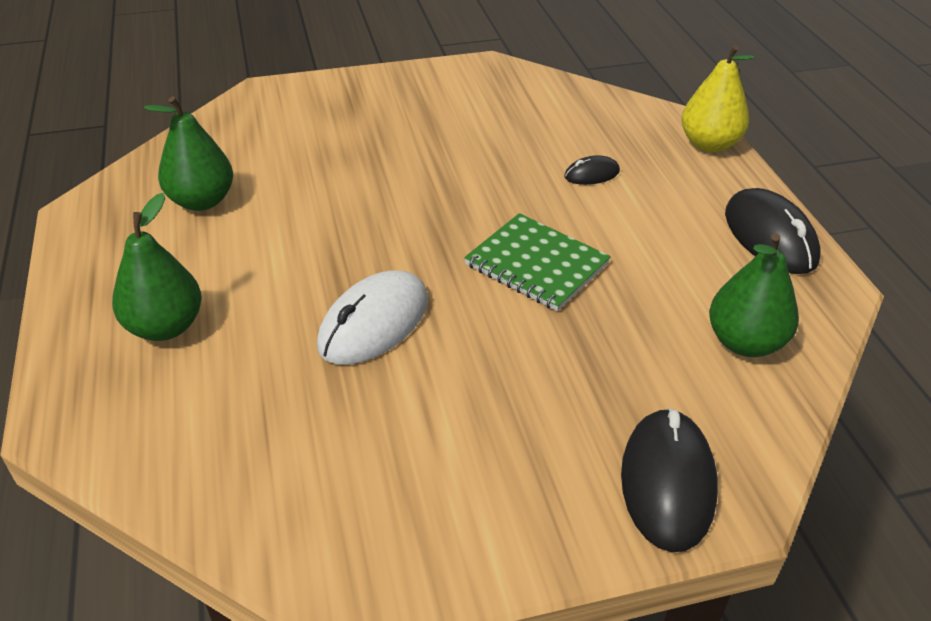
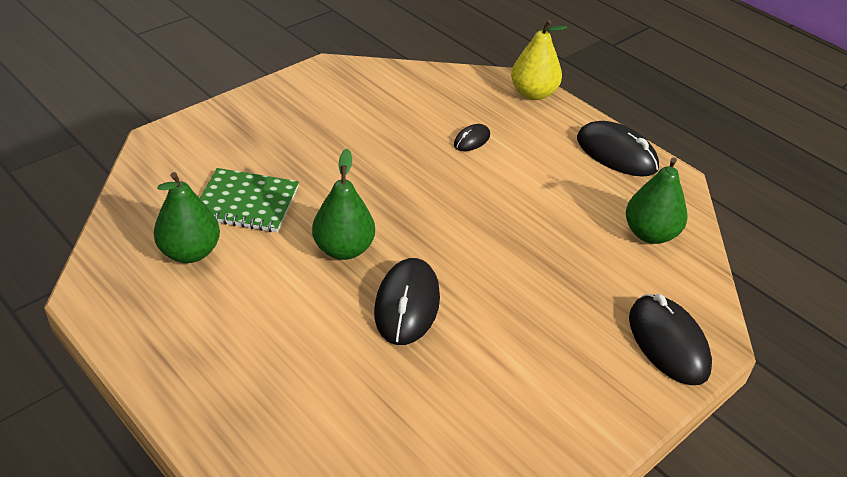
camera: 30 degrees left, 0 degrees up
green pear [112,193,202,341] -> green pear moved to [312,149,375,260]
white mouse [317,270,428,365] -> black mouse [374,258,440,345]
green notebook [464,213,611,311] -> green notebook moved to [200,168,299,232]

